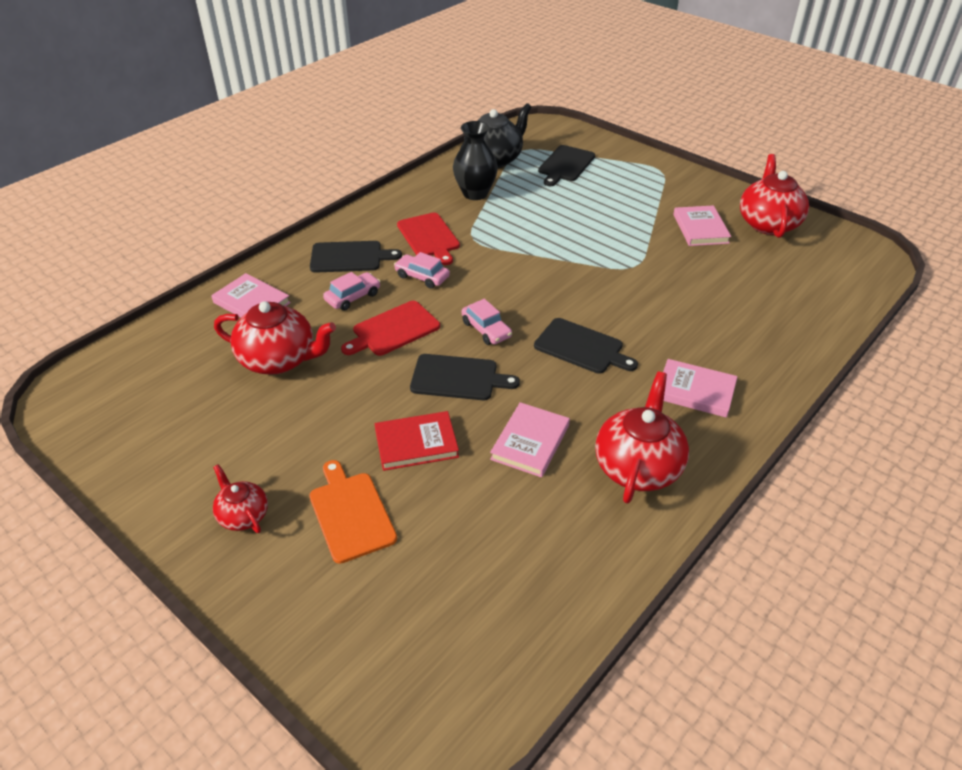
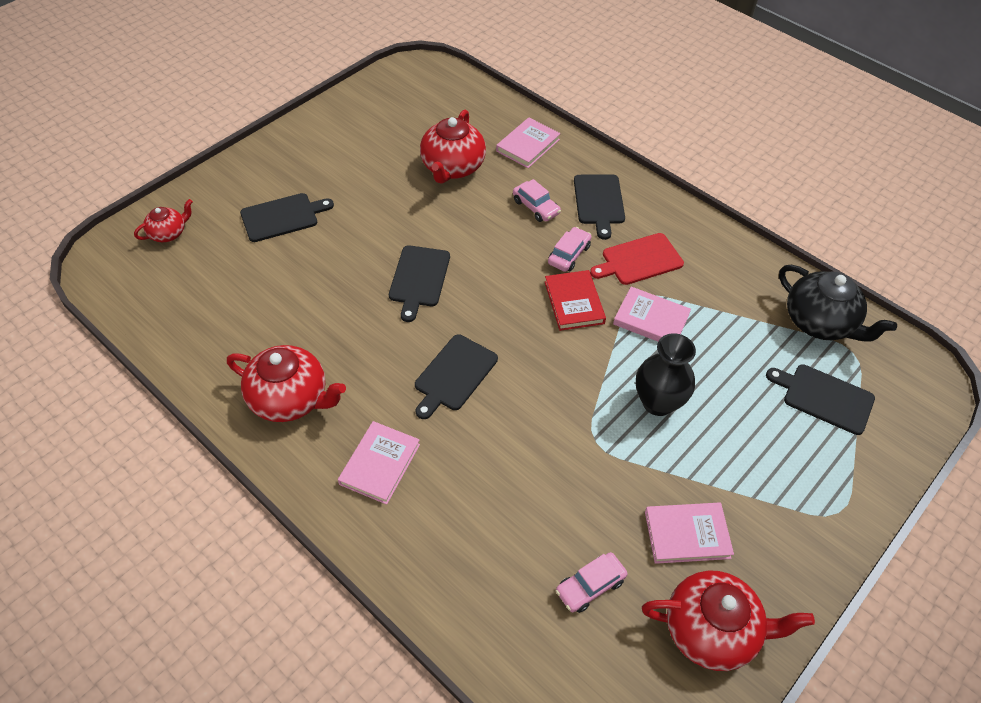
camera: 90 degrees right, 10 degrees up
red teapot [213,464,268,533] -> red teapot moved to [134,199,193,242]
orange cutting board [309,460,397,564] -> black cutting board [240,193,334,242]
red cutting board [341,301,440,356] -> none
red book [375,411,459,471] -> red book moved to [545,270,606,331]
black vase [453,121,498,200] -> black vase moved to [636,333,696,416]
pink car [462,299,512,345] -> pink car moved to [556,552,628,613]
pink book [490,402,570,477] -> pink book moved to [613,286,691,342]

